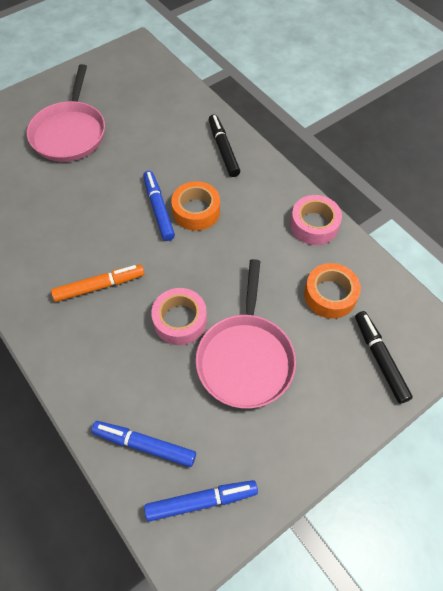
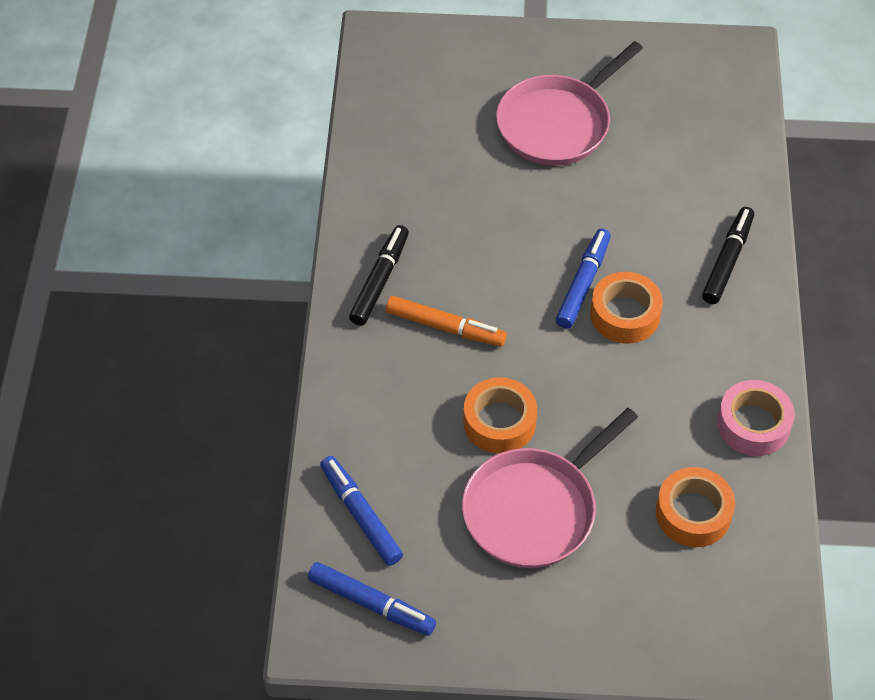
camera: 40 degrees right, 5 degrees down
pink tape [151,288,207,345] -> orange tape [463,377,537,454]
black marker [355,311,413,404] -> black marker moved to [349,225,409,326]

